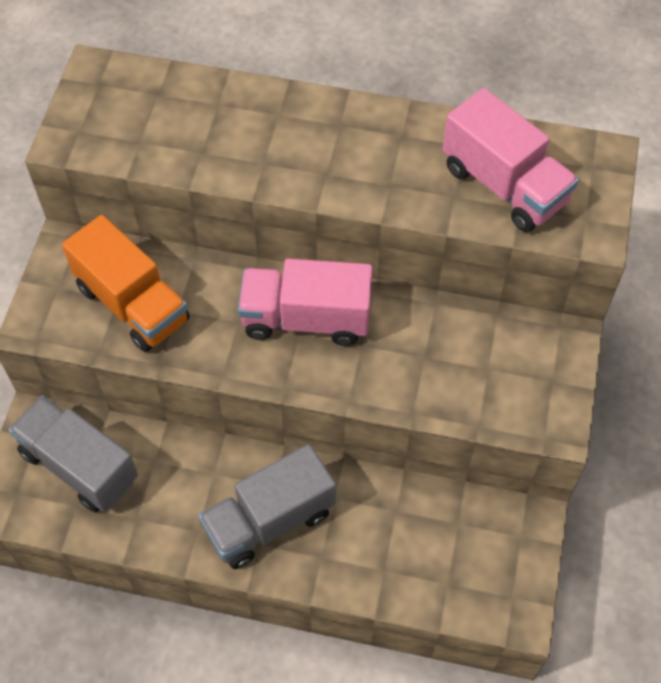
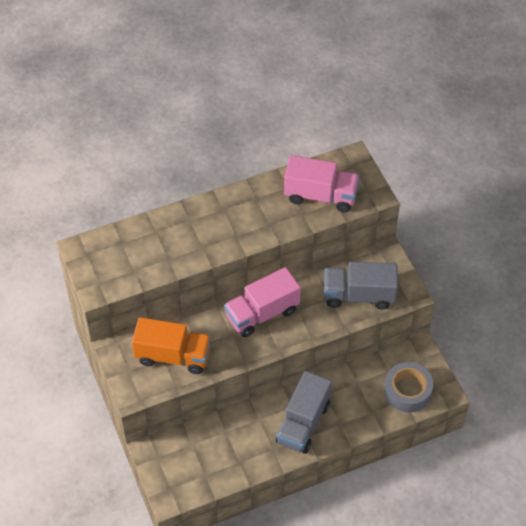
camera: 35 degrees left, 5 degrees down
grey truck [8,396,138,512] -> grey truck moved to [324,262,398,310]
none -> grey tape [384,362,433,412]

